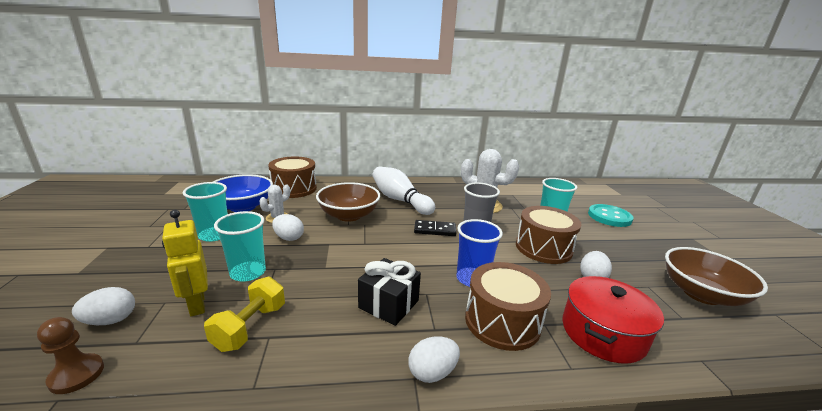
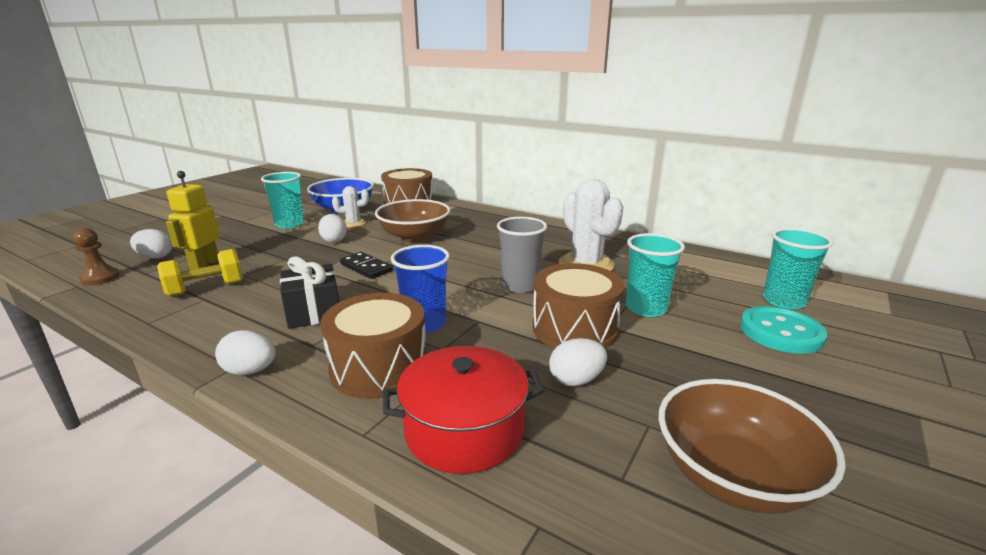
camera: 40 degrees right, 0 degrees up
turquoise cup [214,211,266,282] -> turquoise cup moved to [763,228,833,309]
white bowling pin [373,166,435,215] -> none
black domino [414,220,456,236] -> black domino moved to [340,252,393,279]

